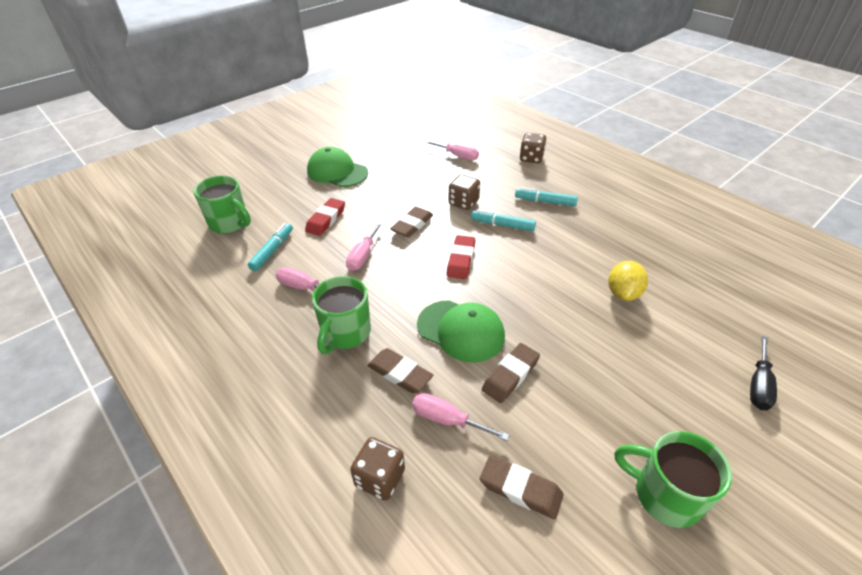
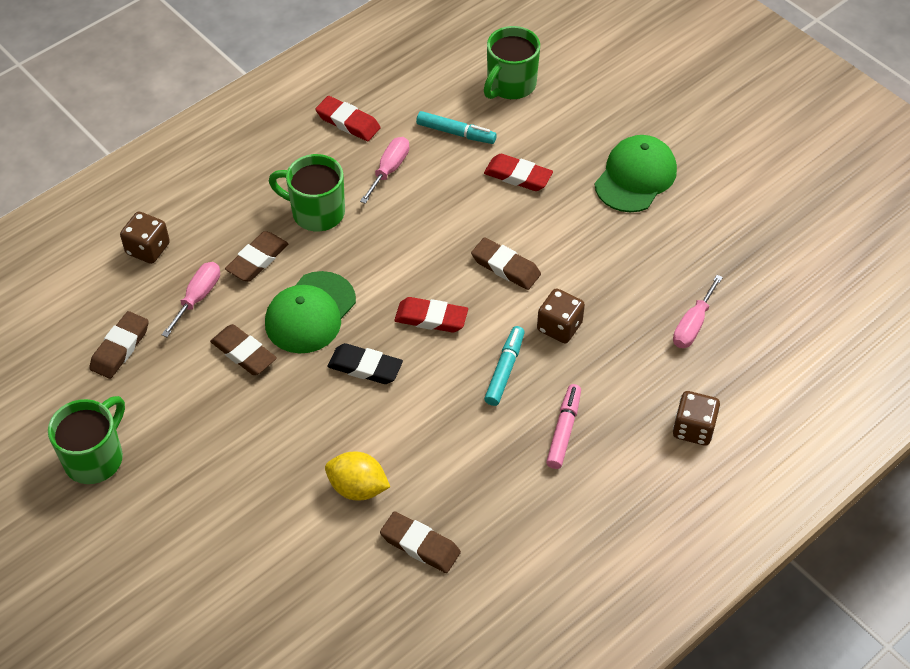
camera: 90 degrees right, 10 degrees up
pink screwdriver [346,222,383,271] -> none
turquoise marker [515,187,578,206] -> pink marker [546,384,581,469]
black screwdriver [750,336,777,410] -> none
none -> red eraser [315,96,381,141]
none -> black eraser [327,343,403,384]
none -> brown eraser [380,511,461,573]

